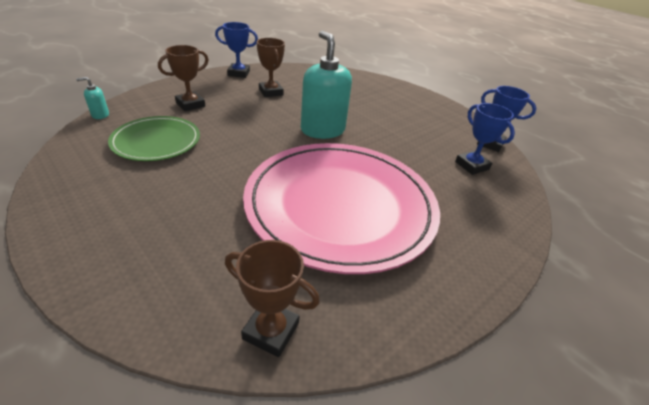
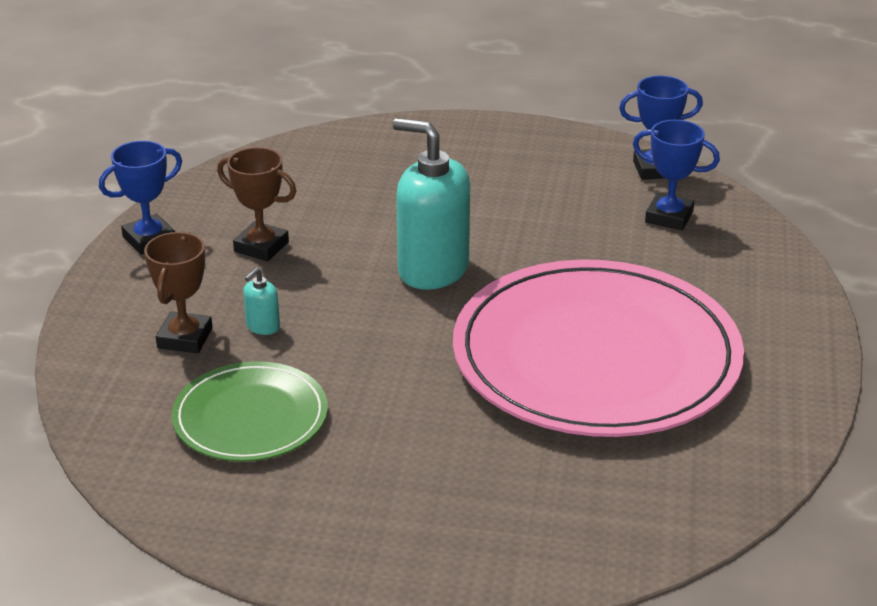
camera: 35 degrees left, 5 degrees down
turquoise soap dispenser [76,77,109,119] -> turquoise soap dispenser moved to [243,268,280,335]
brown trophy [225,240,320,357] -> none

